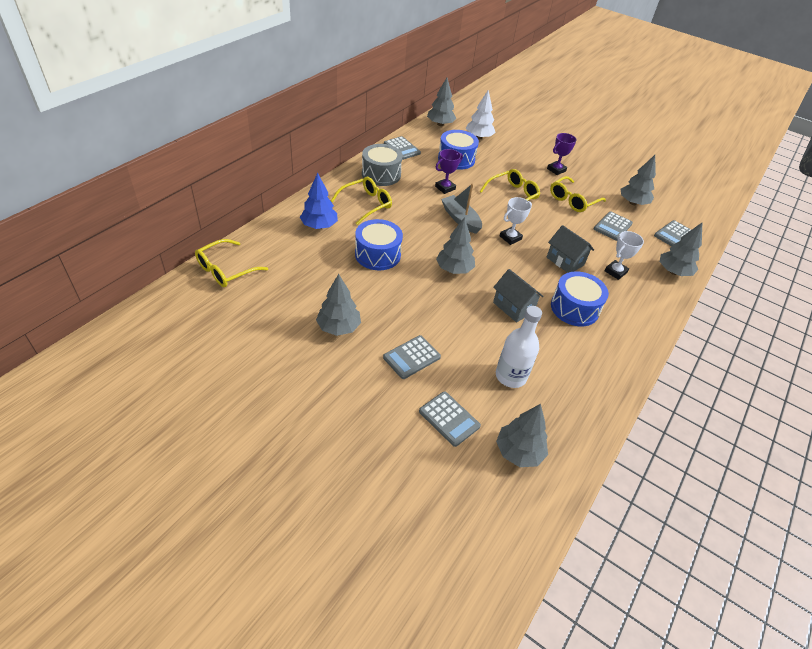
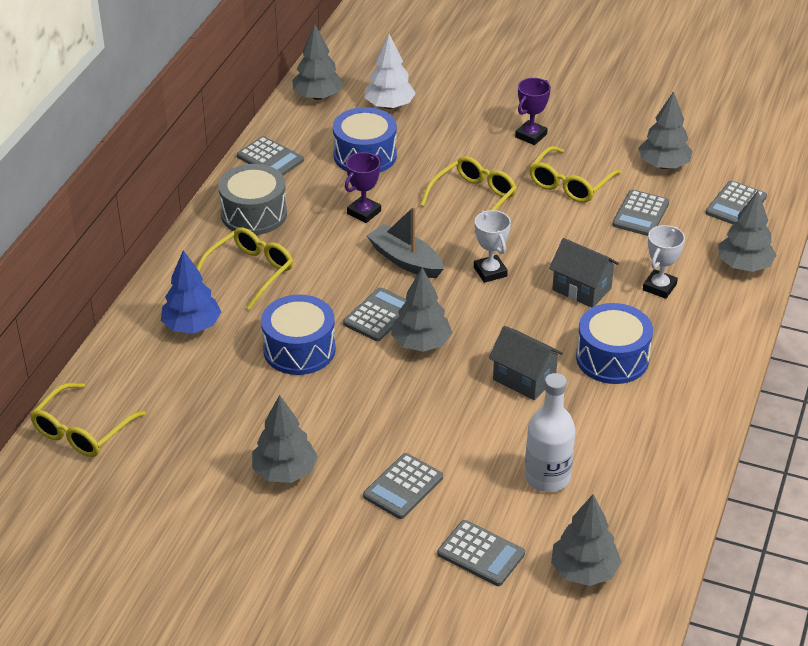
camera: 10 degrees left, 5 degrees down
white trophy [500,197,532,245] -> white trophy turned 60 degrees counterclockwise [474,210,511,283]
none -> grey calculator [343,287,407,341]

